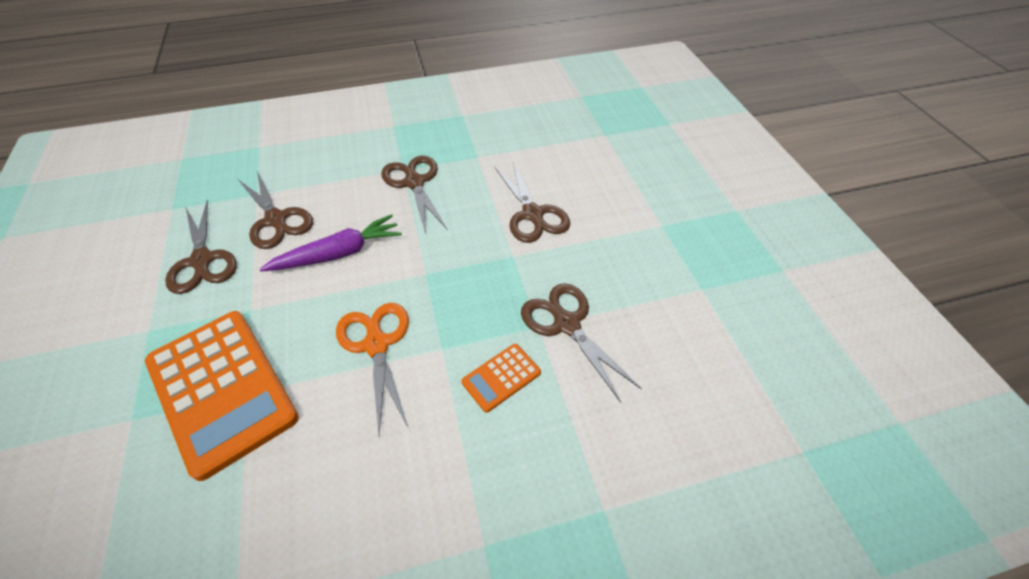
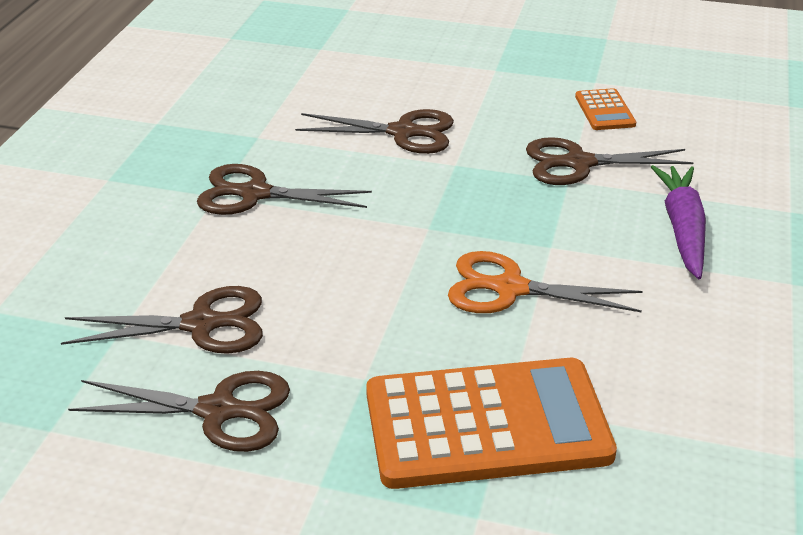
camera: 60 degrees left, 15 degrees down
purple carrot [260,214,402,272] -> purple carrot moved to [651,165,706,279]
orange calculator [461,344,541,413] -> orange calculator moved to [575,88,636,130]

